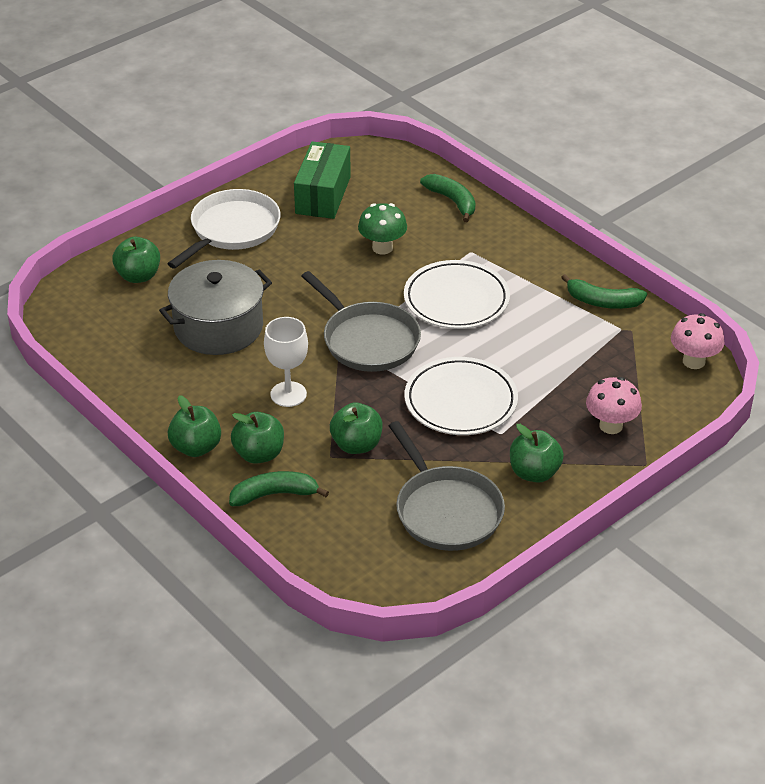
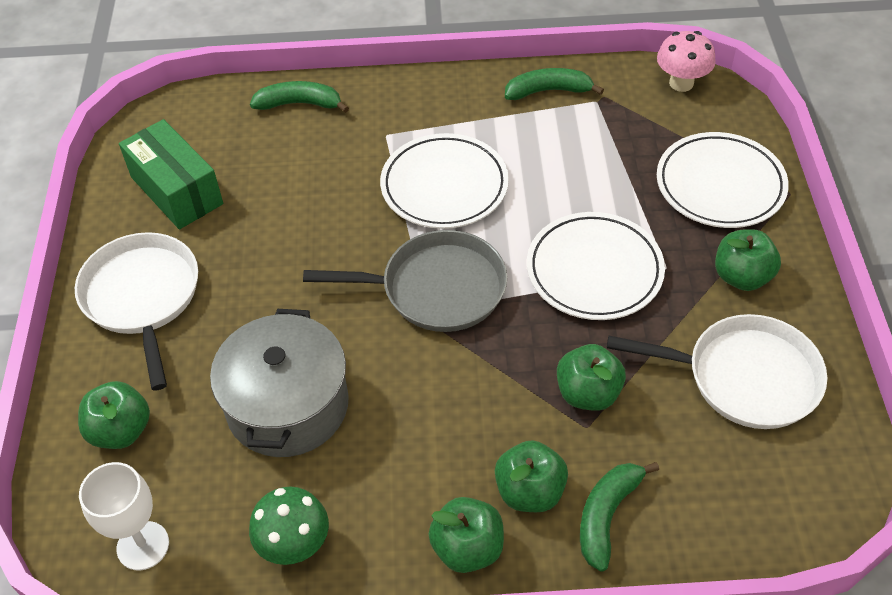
camera: 50 degrees left, 10 degrees up
white goblet [264,317,308,407] -> white goblet moved to [79,462,169,570]
green mushroom [358,203,407,255] -> green mushroom moved to [249,487,329,565]
grey pan [389,421,505,551] -> white pan [607,314,827,429]
green banana [561,274,647,309] -> green banana turned 150 degrees counterclockwise [505,68,604,100]
pink mushroom [586,377,642,434] -> white plate [657,132,789,228]

